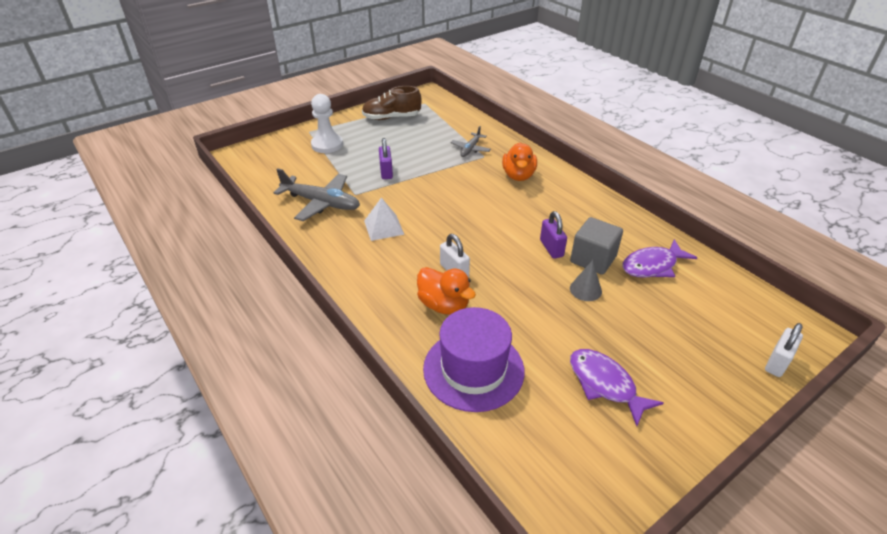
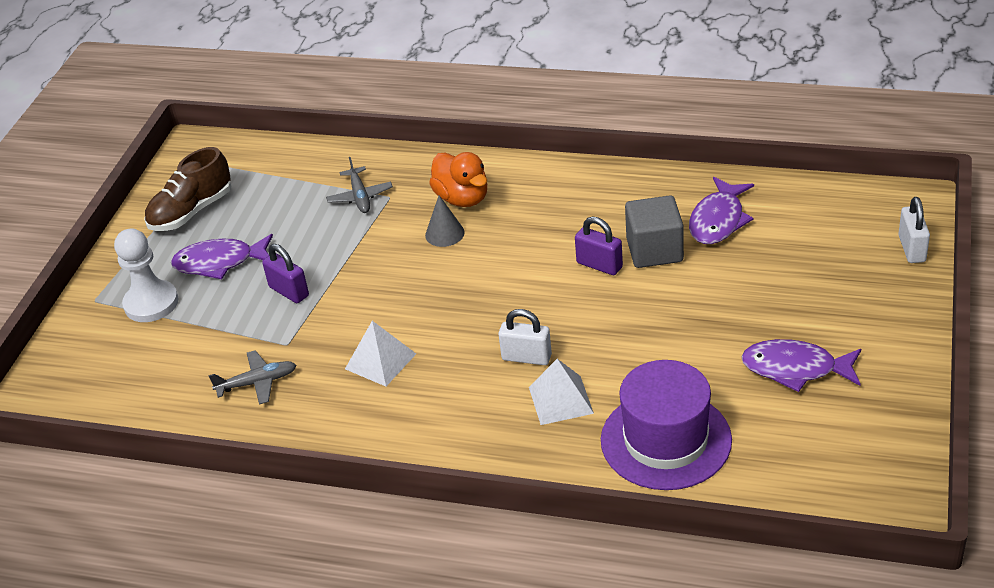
camera: 35 degrees left, 0 degrees up
grey plane [273,168,360,221] -> grey plane [208,350,296,405], size x0.57
orange duck [417,267,476,315] -> white pyramid [529,359,594,425]
grey cone [570,260,602,301] -> grey cone moved to [425,195,464,247]
none -> purple fish [171,234,273,279]

